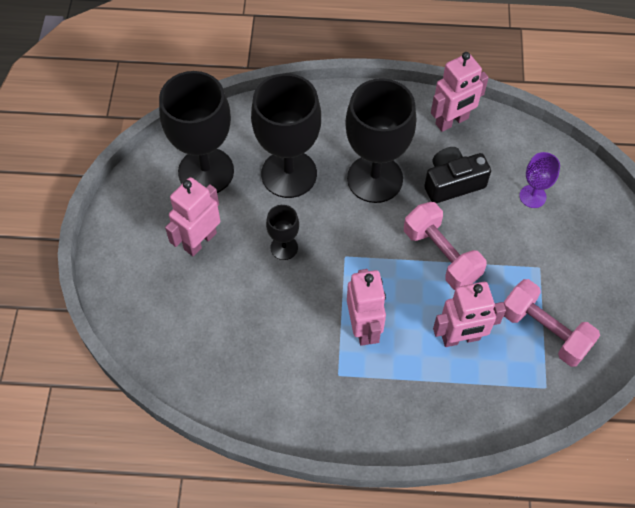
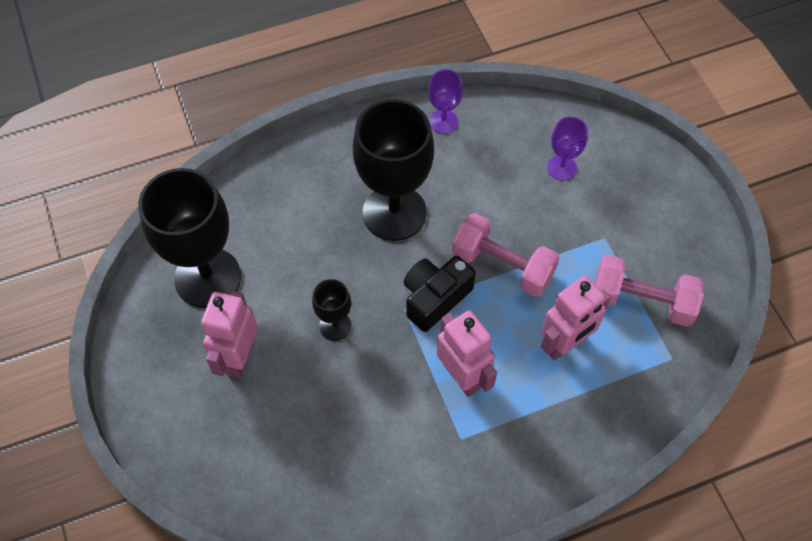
camera: 25 degrees left, 0 degrees up
black goblet [251,73,321,198] -> none
black camera [424,147,491,203] -> black camera moved to [403,256,476,332]
pink robot [431,52,489,132] -> purple goblet [428,69,463,134]

